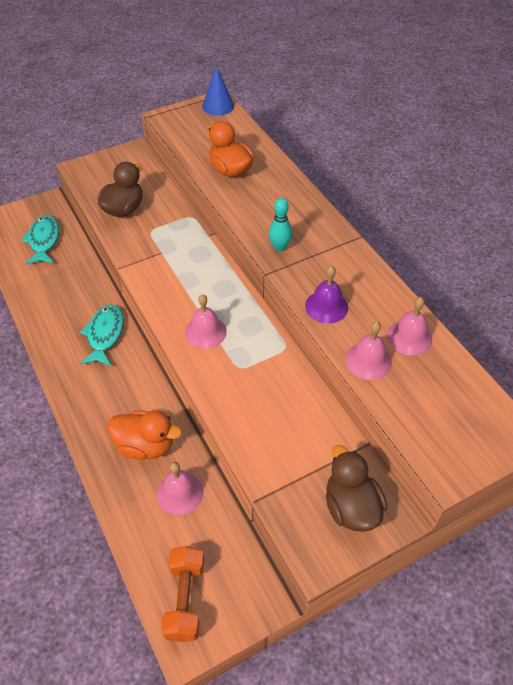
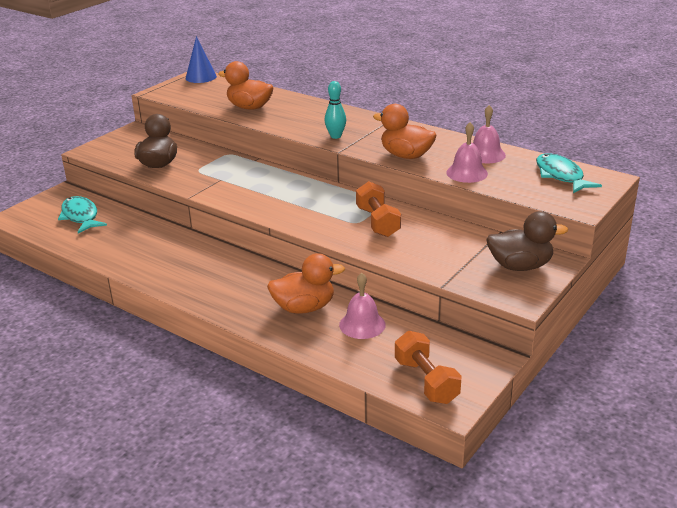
camera: 25 degrees left, 20 degrees down
turquoise fish [80,304,124,366] -> turquoise fish moved to [536,153,602,193]
pink bell [185,294,227,349] -> none
purple bell [305,266,348,323] -> orange duck [373,104,437,159]
brown duck [326,445,387,532] -> brown duck turned 135 degrees clockwise [486,211,568,271]
none -> orange dumbbell [356,181,401,237]

